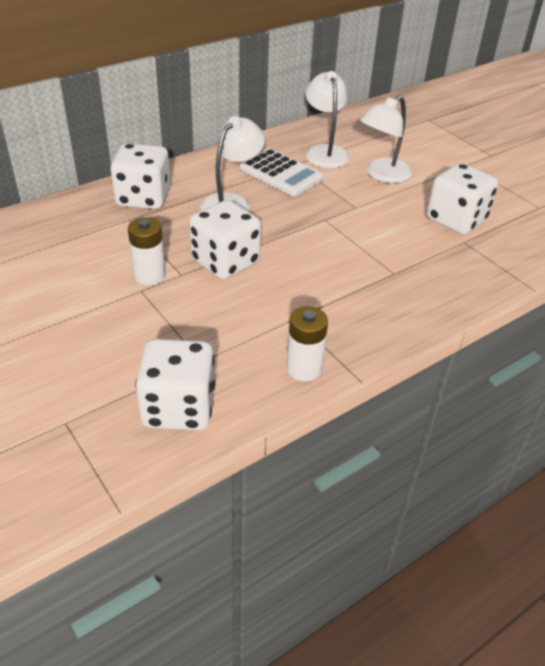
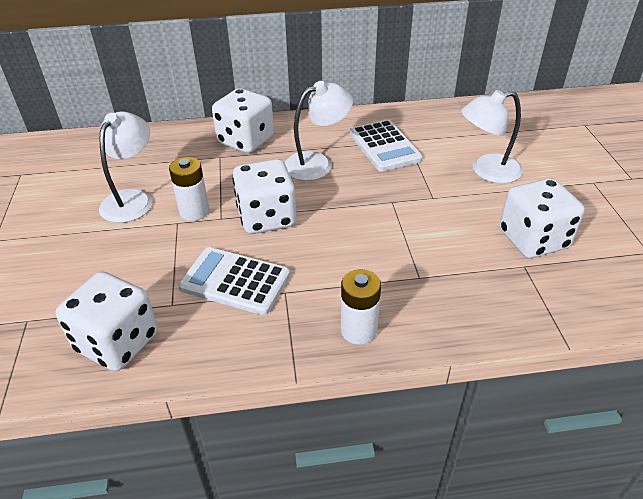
camera: 30 degrees right, 0 degrees up
white battery [286,306,328,381] -> white battery moved to [341,269,381,344]
white lamp [306,71,350,168] -> white lamp moved to [99,112,152,223]
none -> white calculator [179,247,290,315]

